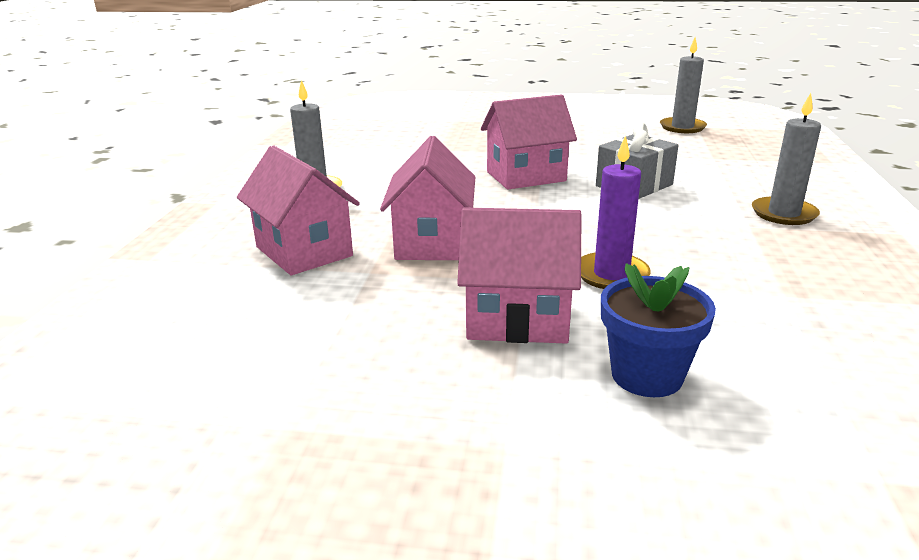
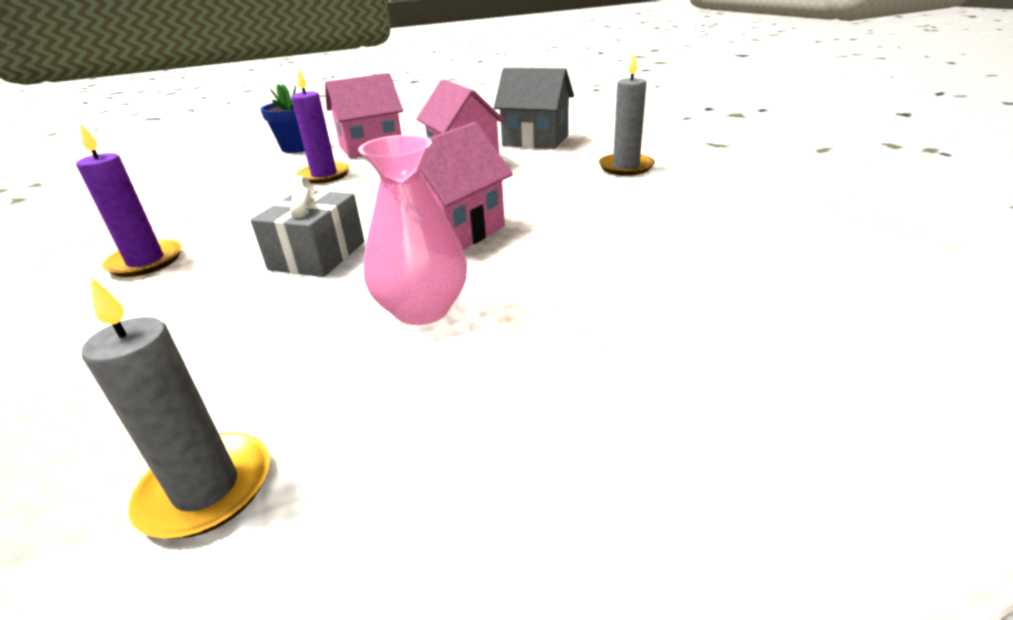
camera: 150 degrees right, 5 degrees up
pink house [237,145,360,275] -> grey house [494,68,574,149]
grey candle [752,93,821,225] -> purple candle [76,123,182,277]
none -> pink vase [358,135,467,325]

